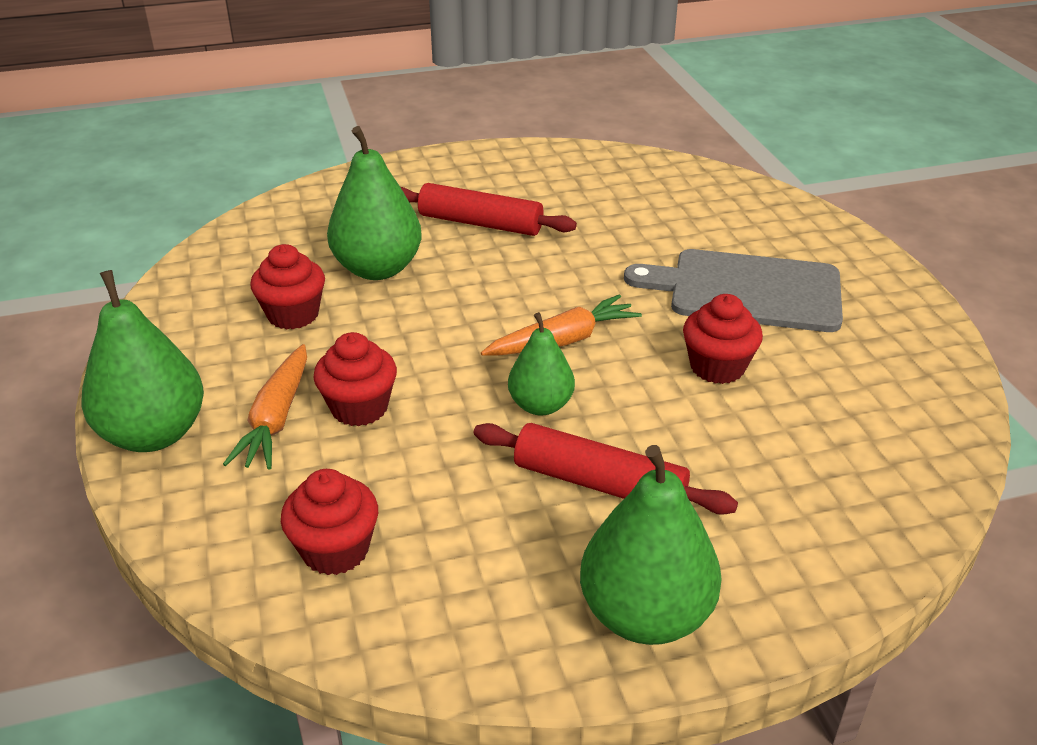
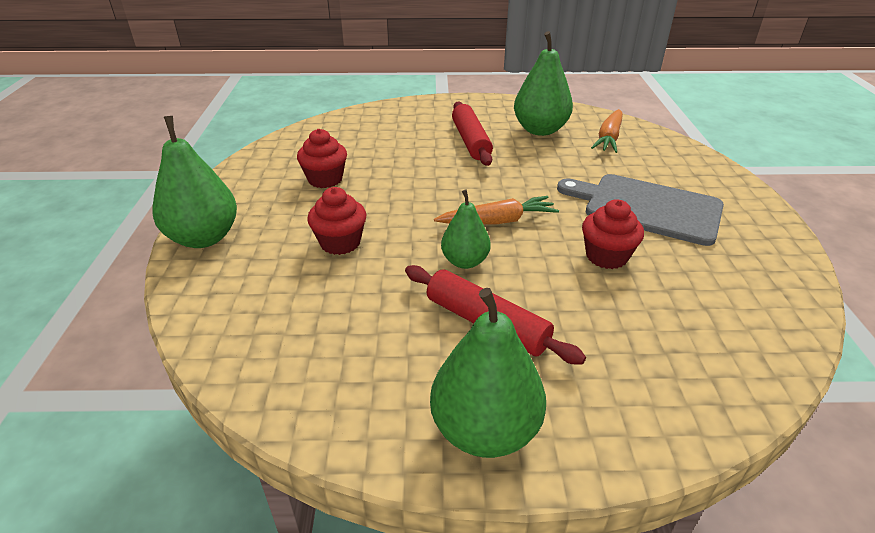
camera: 15 degrees right, 0 degrees up
orange carrot [223,344,307,470] -> orange carrot moved to [591,109,623,153]
red cupcake [281,469,378,575] -> none
green pear [327,126,422,280] -> green pear moved to [514,31,573,136]
red rolling pin [401,183,577,236] -> red rolling pin turned 45 degrees clockwise [452,101,493,166]

